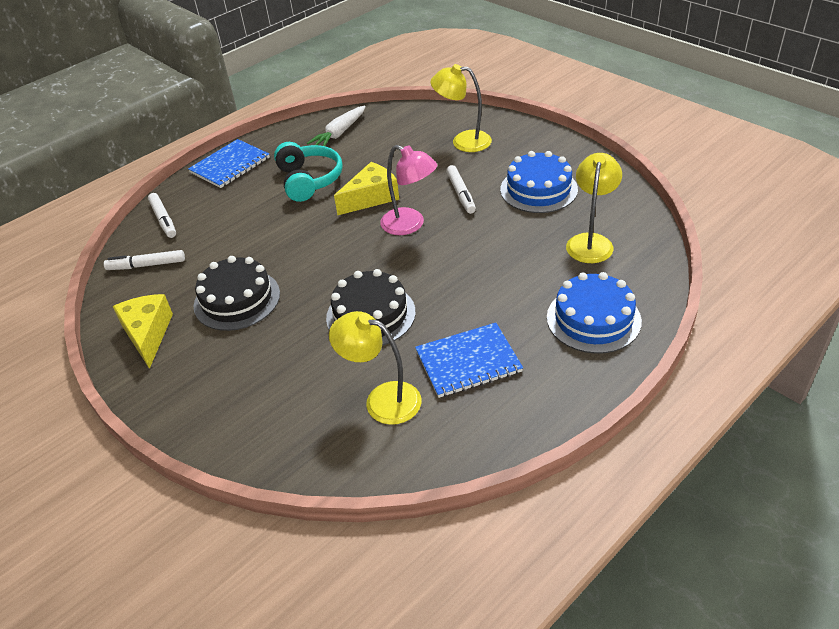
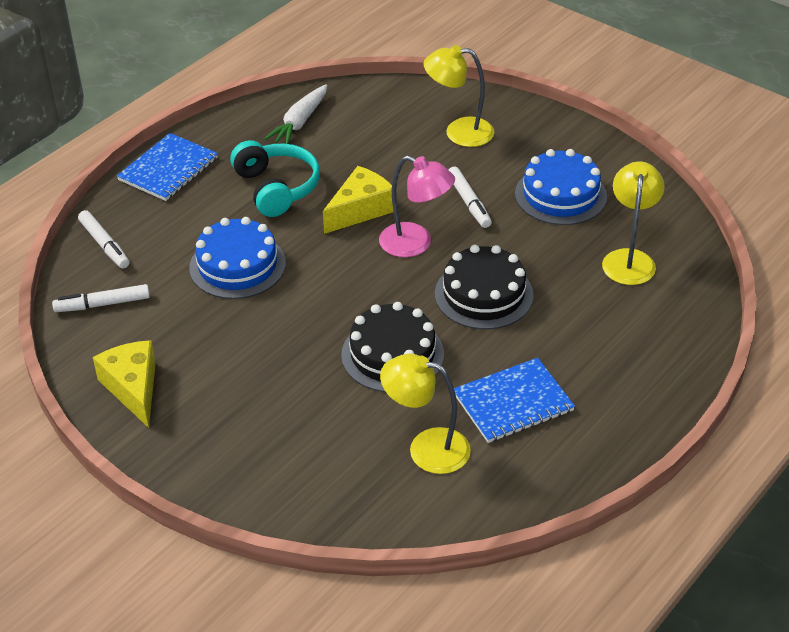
camera: 10 degrees left, 0 degrees up
black cake [194,256,280,331] -> black cake moved to [435,245,534,330]
blue cake [547,272,642,354] -> blue cake moved to [189,217,286,299]

